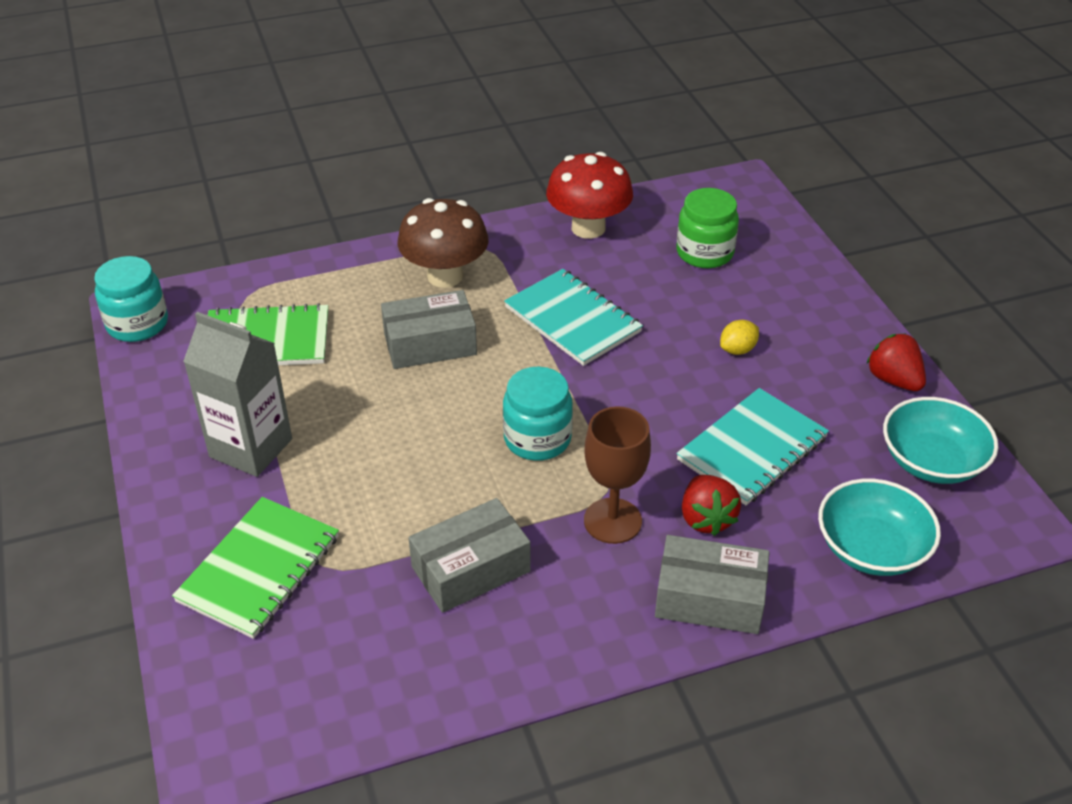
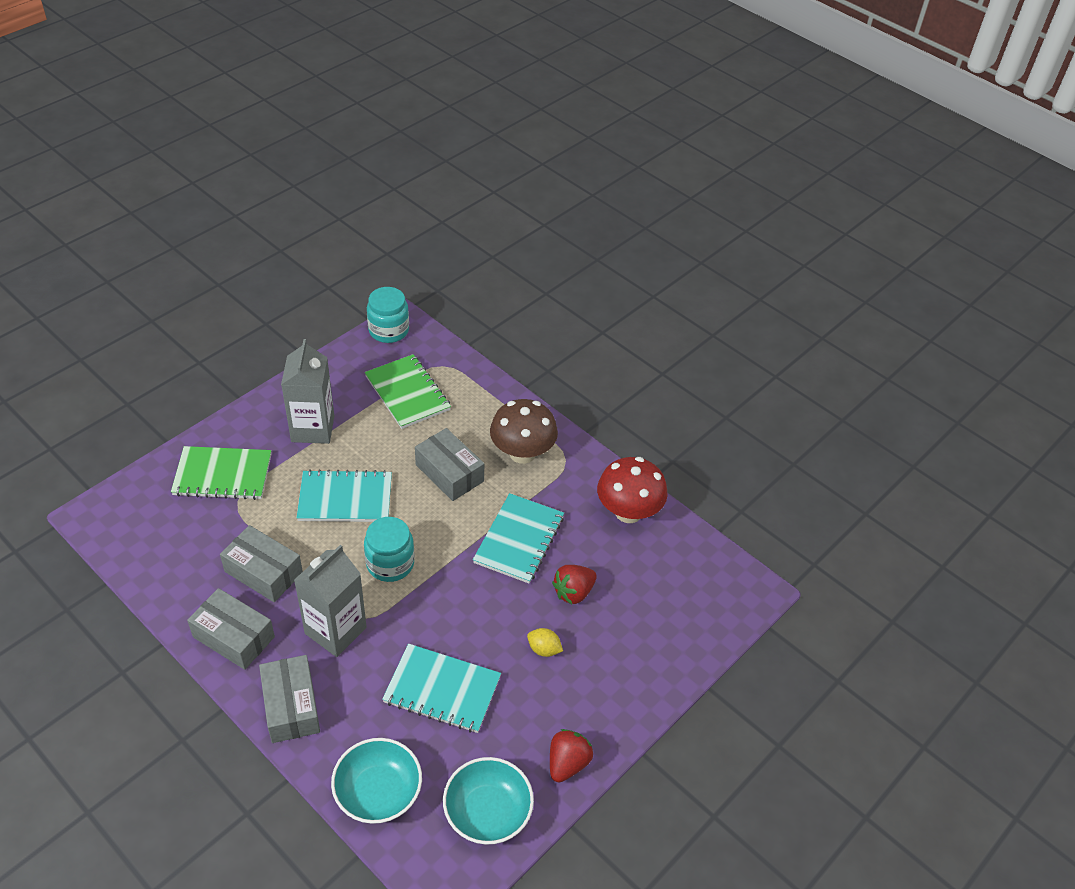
camera: 60 degrees right, 5 degrees up
brown goblet [584,406,651,544] -> grey carton [294,545,367,657]
green jar [677,188,739,268] -> none
red strawberry [682,475,741,536] -> red strawberry moved to [552,565,597,604]
none -> grey box [187,588,275,670]
none -> turquoise notebook [296,469,392,522]

